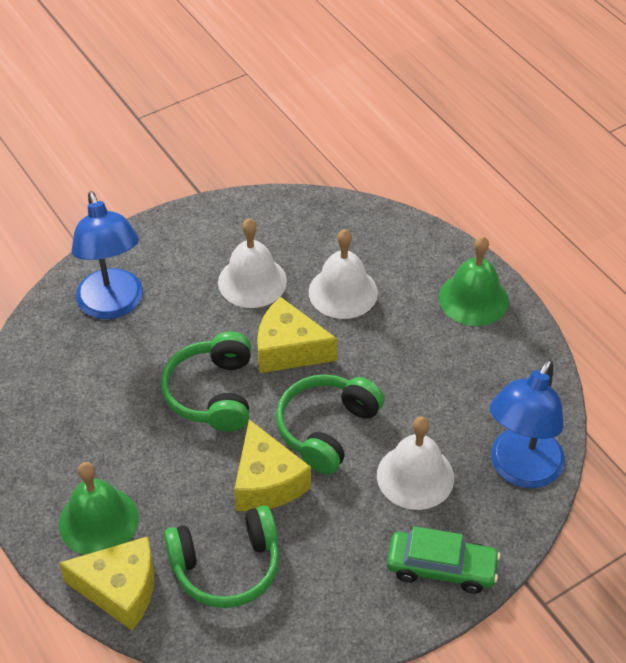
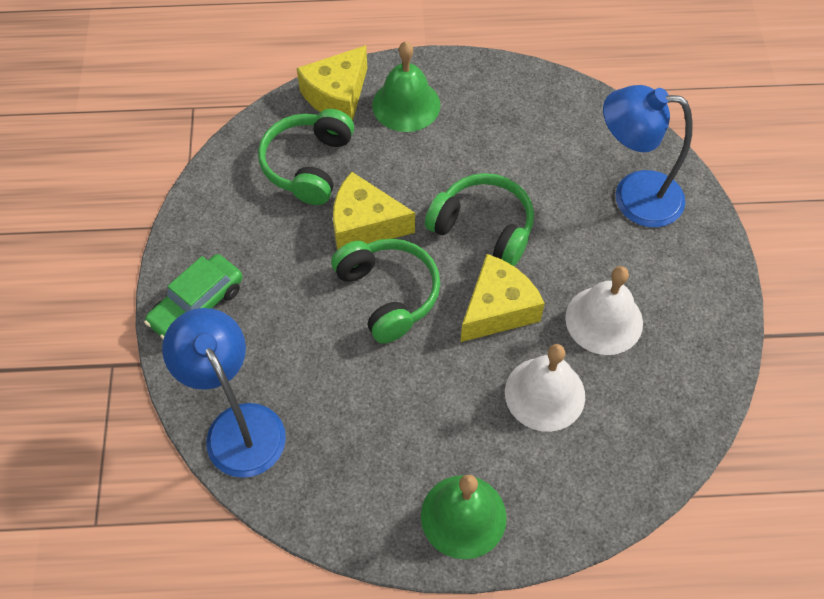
camera: 120 degrees right, 10 degrees up
white bell [377,417,454,510] -> none

